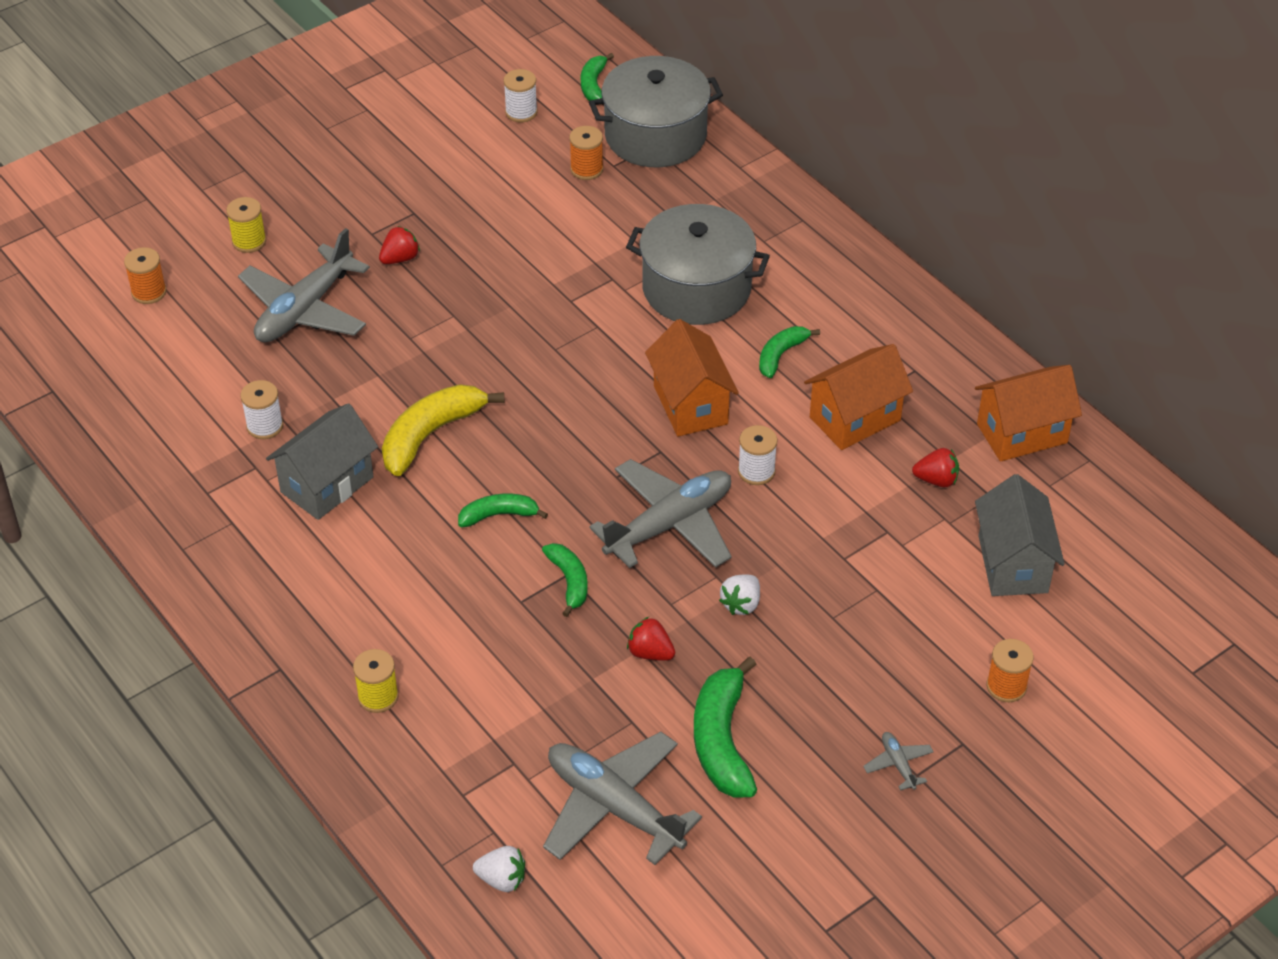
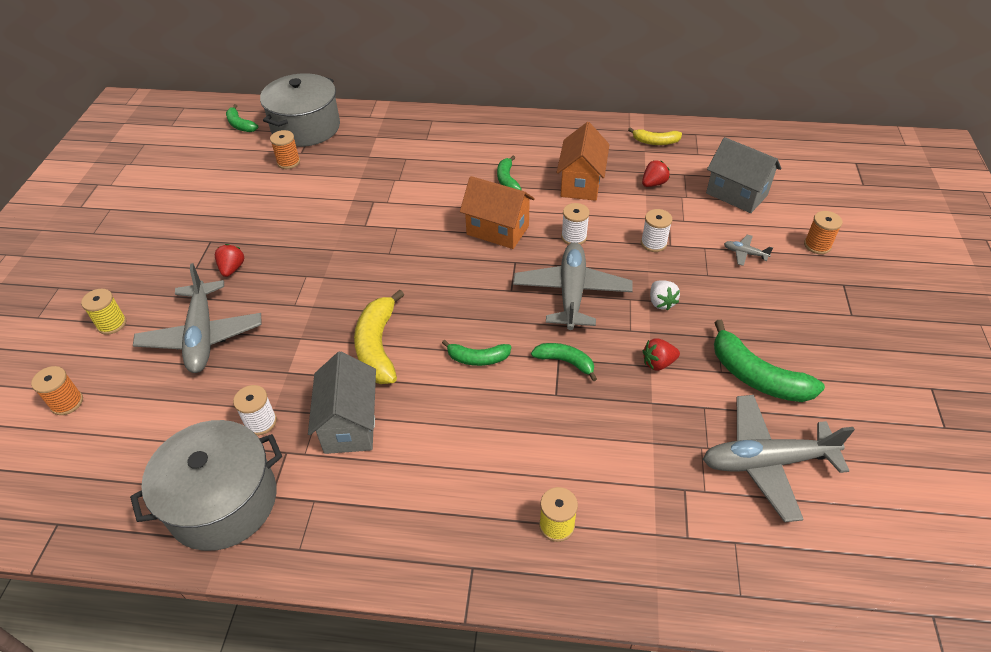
camera: 45 degrees left, 0 degrees up
green banana [458,494,548,527] -> green banana turned 120 degrees counterclockwise [442,340,511,366]
white strawberry [473,846,525,892] -> none
white spool [503,69,538,122] -> white spool moved to [641,209,673,252]
grey pot [626,204,770,325] -> grey pot moved to [130,420,282,551]
grey plane [863,732,934,791] -> grey plane moved to [724,234,773,266]
orange house [975,365,1082,462] -> yellow banana [628,127,682,145]

